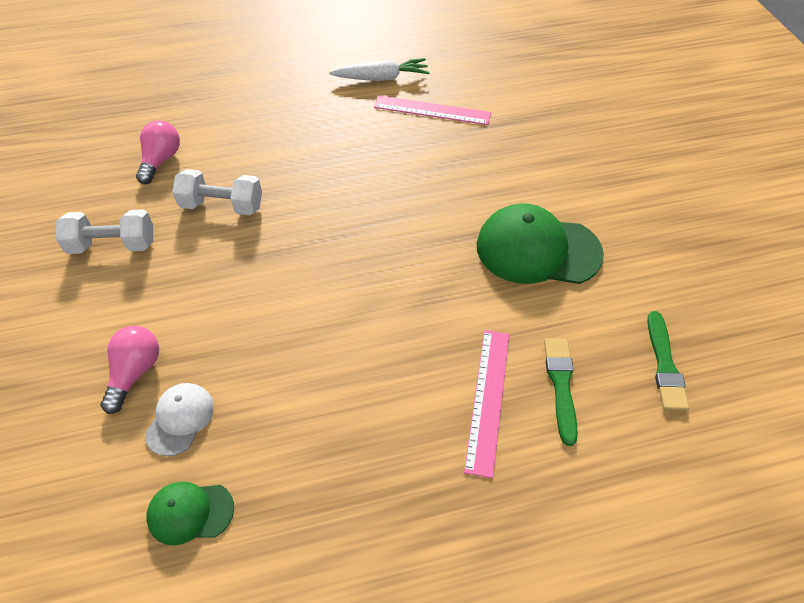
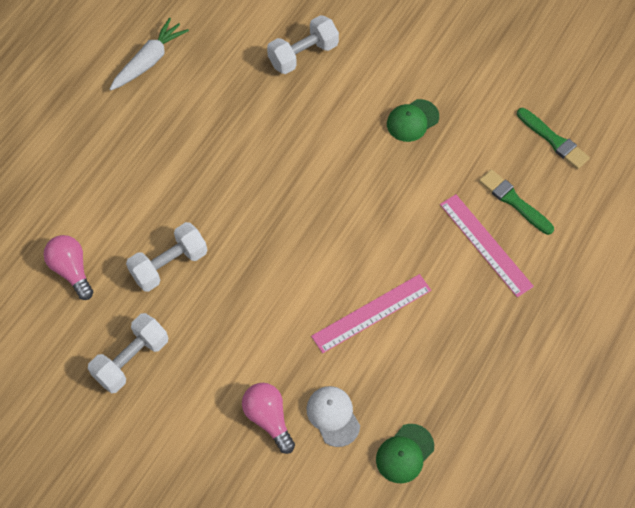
camera: 45 degrees left, 10 degrees up
pink ruler [374,95,491,125] -> pink ruler moved to [311,274,431,353]
green cap [477,203,604,284] -> green cap [387,99,439,142], size x0.52
none -> white dumbbell [267,15,339,74]

